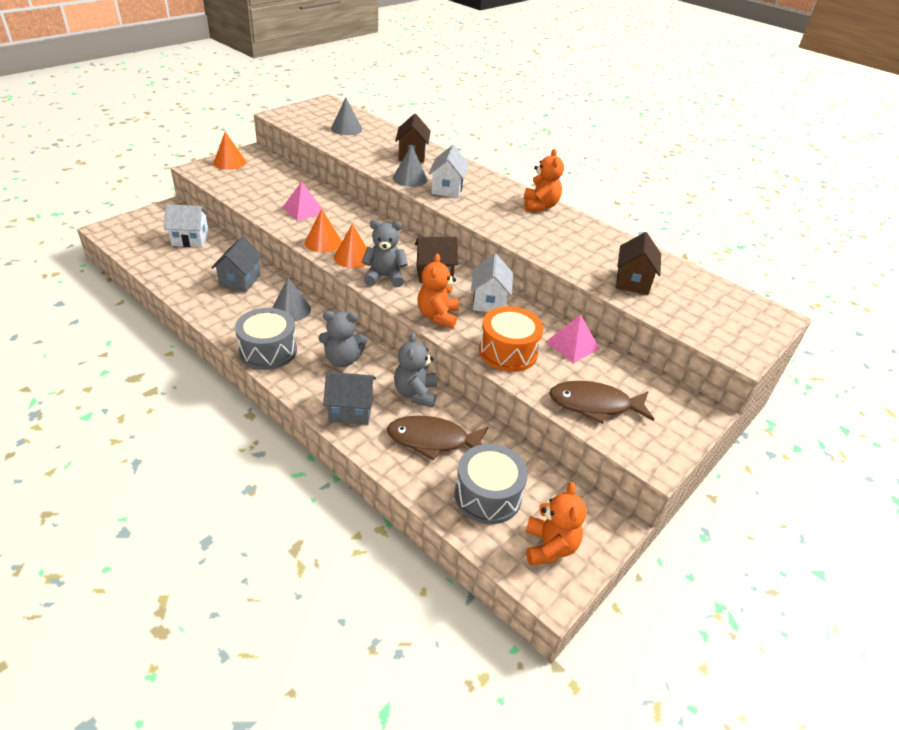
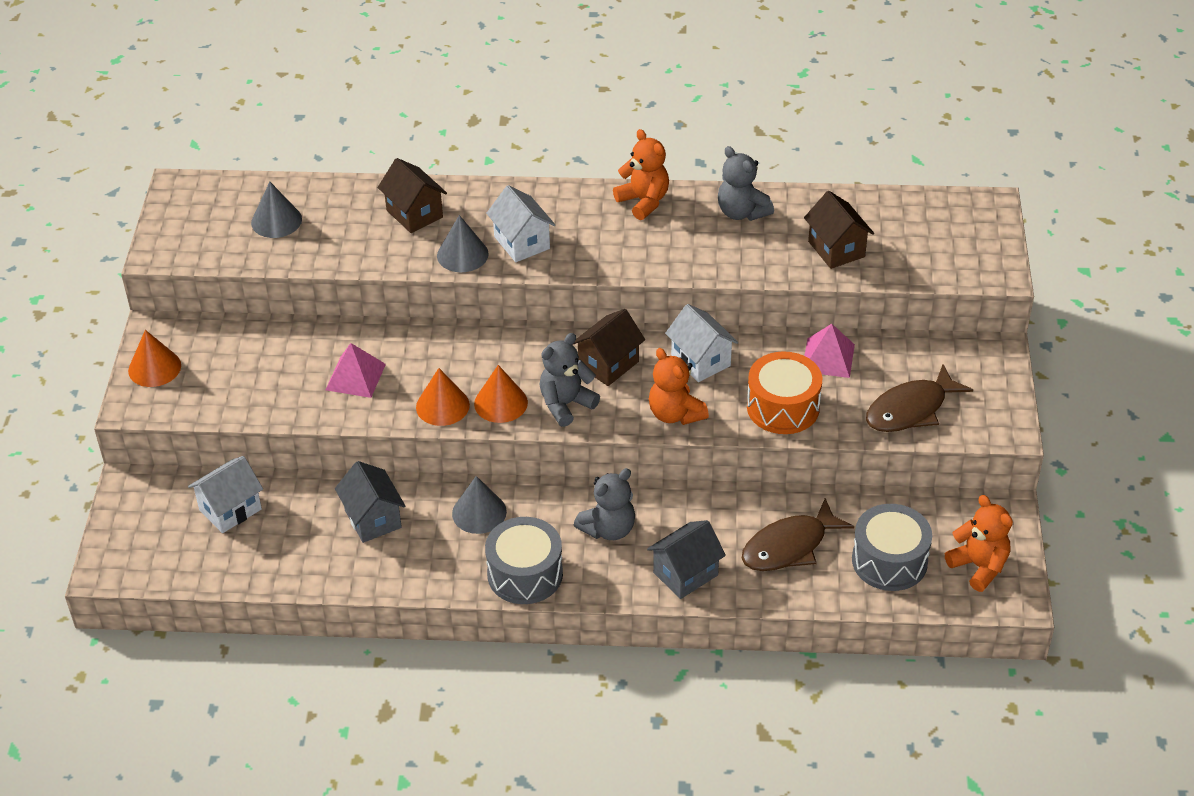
camera: 35 degrees left, 5 degrees up
grey teddy bear [394,332,437,407] -> grey teddy bear moved to [718,146,774,221]

